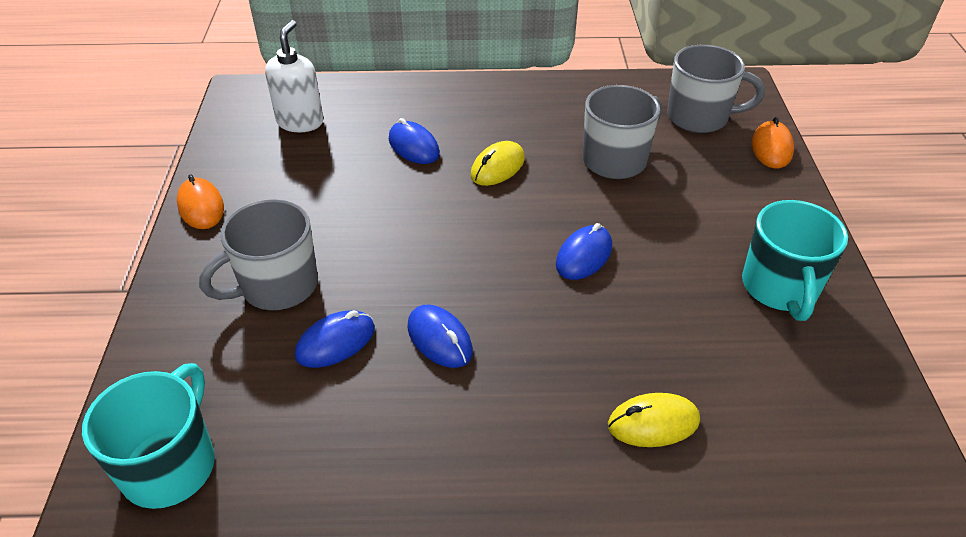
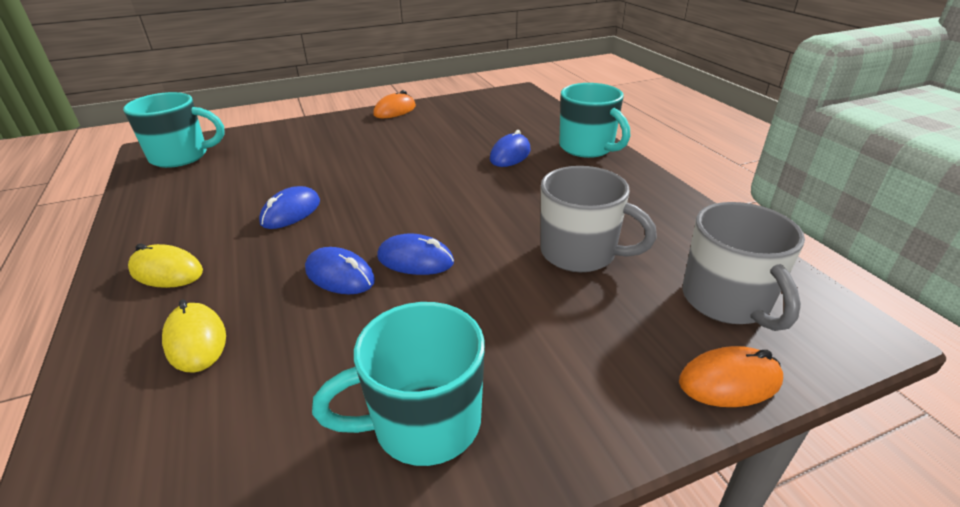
camera: 70 degrees right, 10 degrees down
grey mug [199,199,318,310] -> none
white soap dispenser [265,20,324,132] -> none
blue mouse [295,310,375,368] -> blue mouse moved to [305,247,375,294]
yellow mouse [471,141,525,186] -> yellow mouse moved to [128,244,203,288]
none -> turquoise mug [559,83,630,158]

